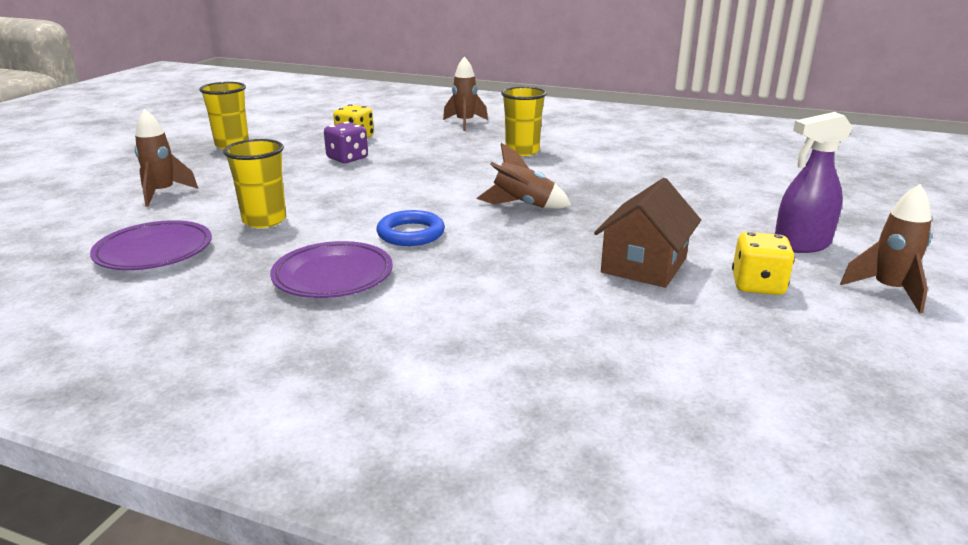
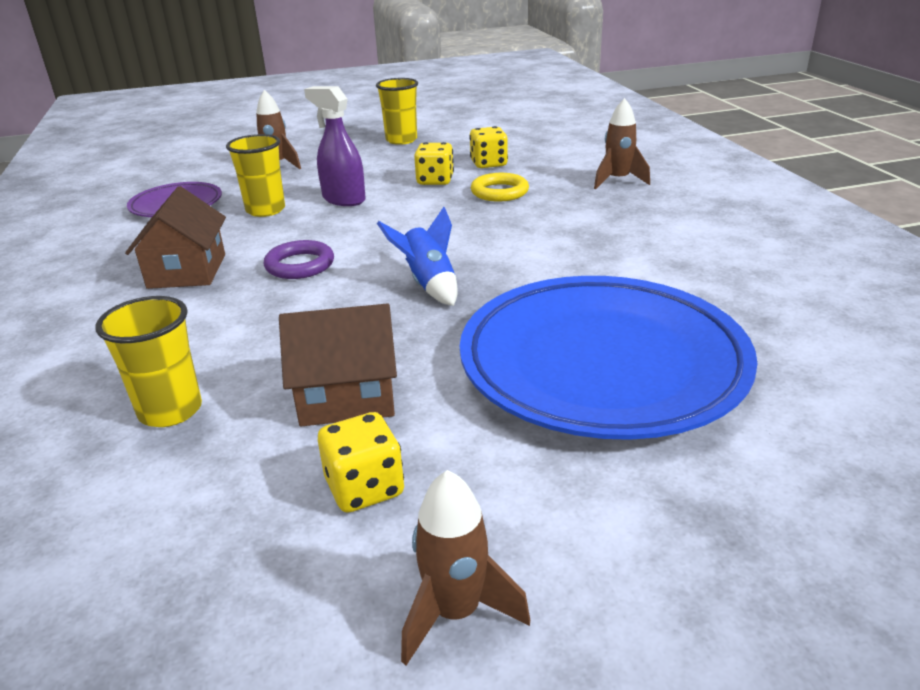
camera: 55 degrees right, 5 degrees up
purple plate [270,241,393,298] -> brown house [125,186,226,289]
purple dice [324,122,368,163] -> yellow dice [414,142,454,185]
blue ring [376,210,445,246] -> purple ring [264,240,334,279]
brown rocket [476,143,572,209] -> blue rocket [377,207,457,306]
yellow cup [501,87,547,156] -> yellow cup moved to [95,296,202,427]
purple spray bottle [775,112,853,253] -> purple spray bottle moved to [304,86,366,206]
none -> blue plate [460,276,758,440]
none -> yellow ring [471,173,529,201]

